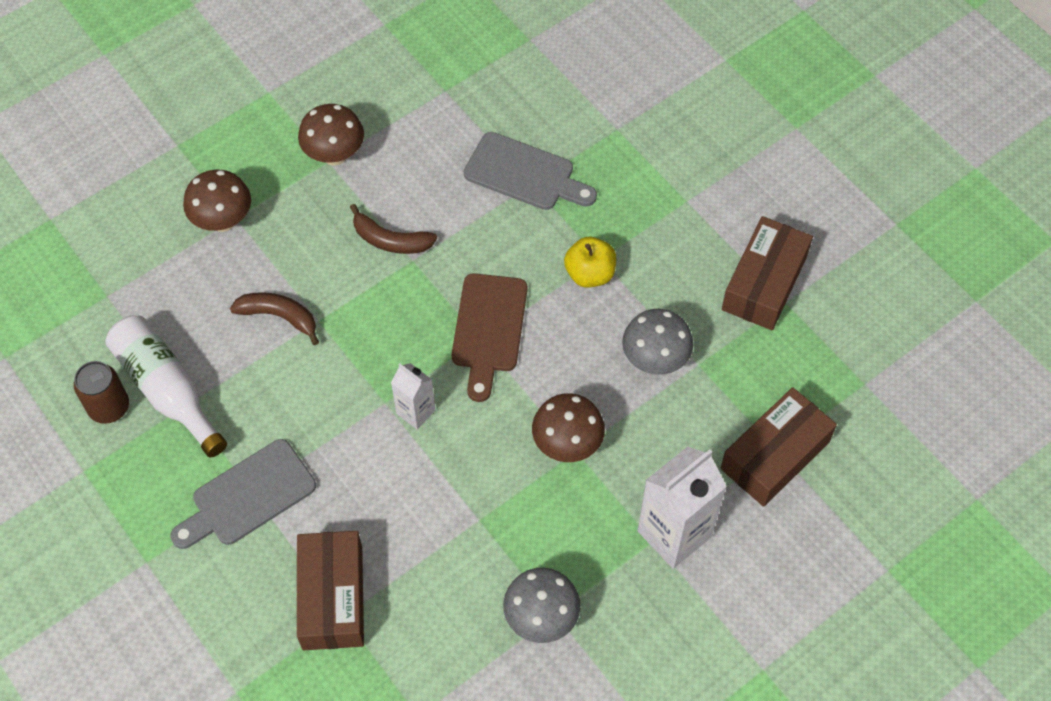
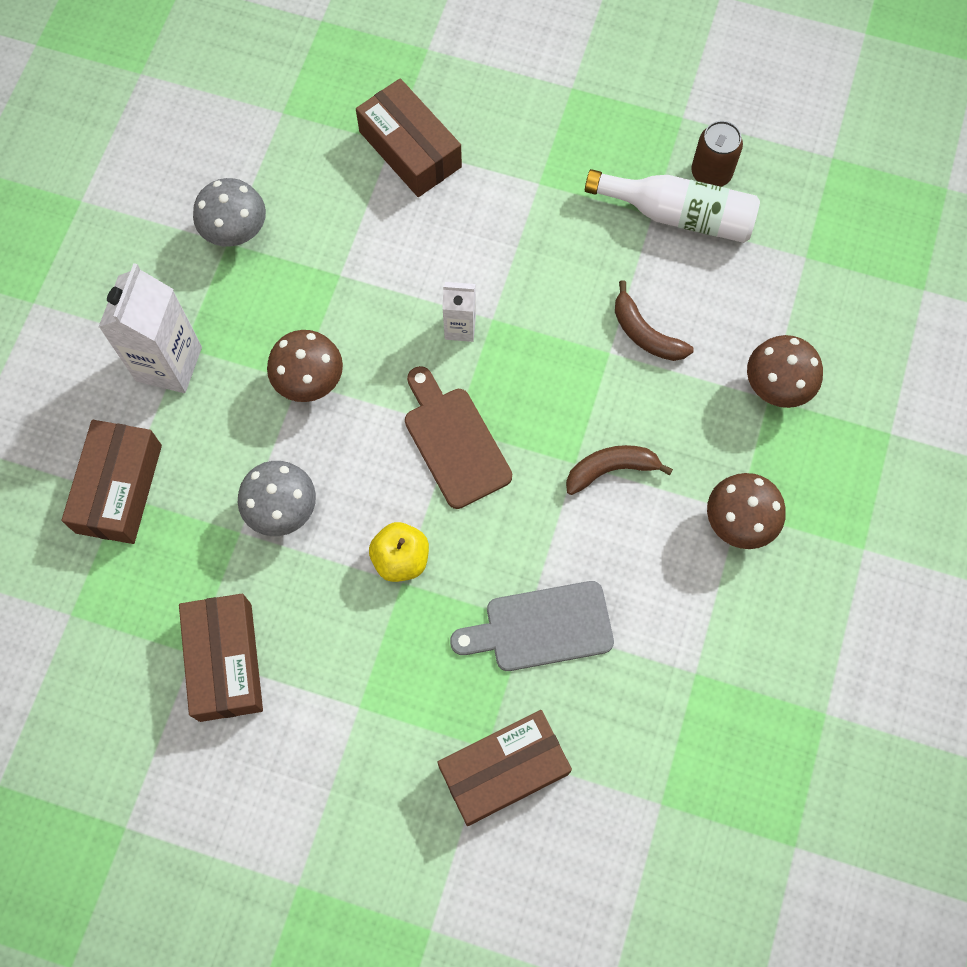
camera: 145 degrees right, 10 degrees up
grey cutting board [170,439,316,549] -> none
brown banana [230,292,319,345] -> brown banana turned 60 degrees clockwise [615,280,694,361]
none -> brown box [437,710,572,826]

